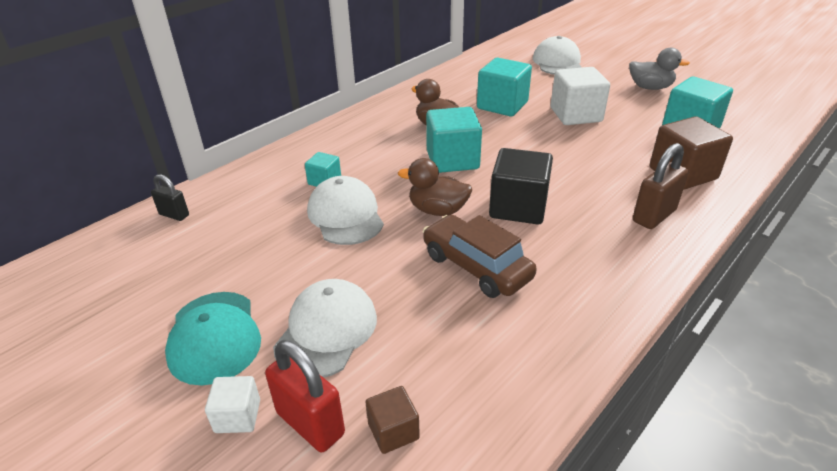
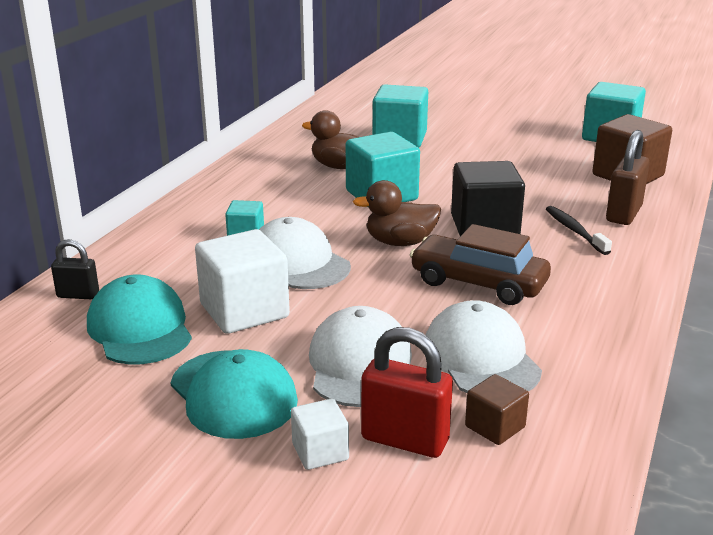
camera: 20 degrees left, 10 degrees down
white cap [533,36,582,75] -> white cap moved to [426,300,542,393]
white cube [551,67,610,125] -> white cube moved to [195,229,290,334]
grey duck [629,47,690,90] -> none
none -> turquoise cap [87,274,192,365]
none -> black toothbrush [546,206,612,255]

